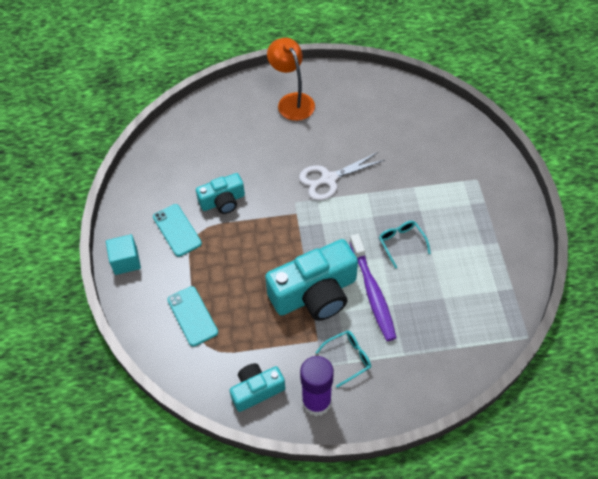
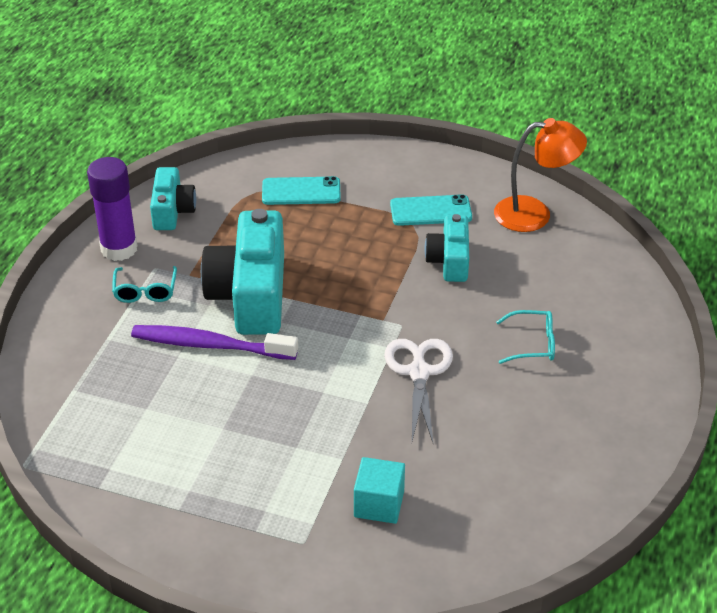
camera: 115 degrees right, 15 degrees down
turquoise cube [106,234,141,275] -> turquoise cube moved to [354,457,405,524]
orange lamp [267,38,315,121] -> orange lamp moved to [494,118,587,232]
turquoise glasses [379,221,431,269] -> turquoise glasses moved to [496,310,555,364]

